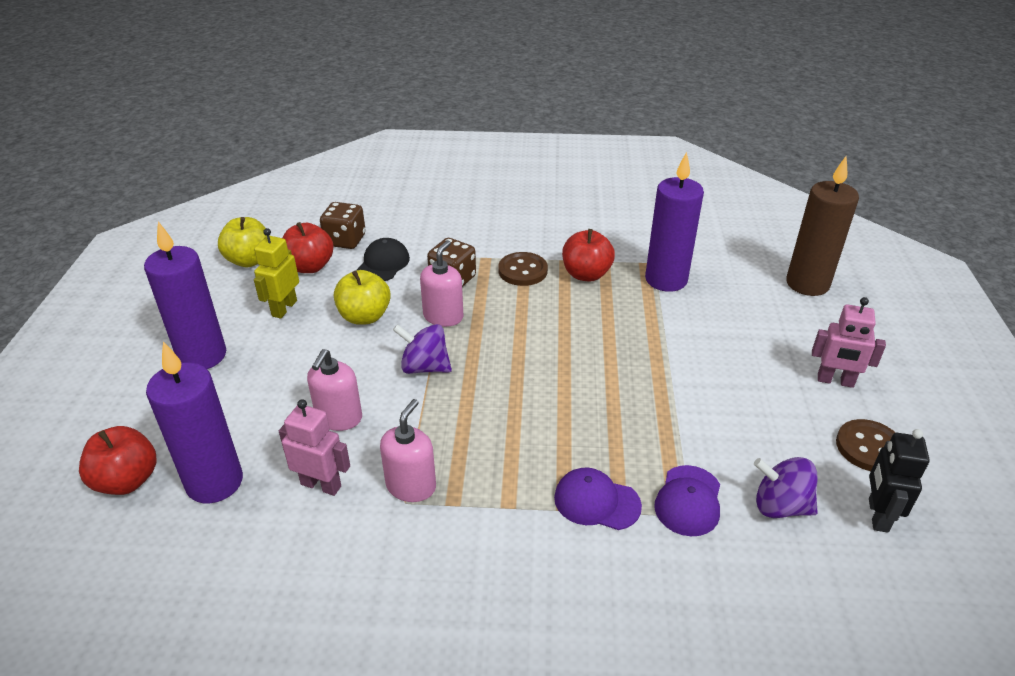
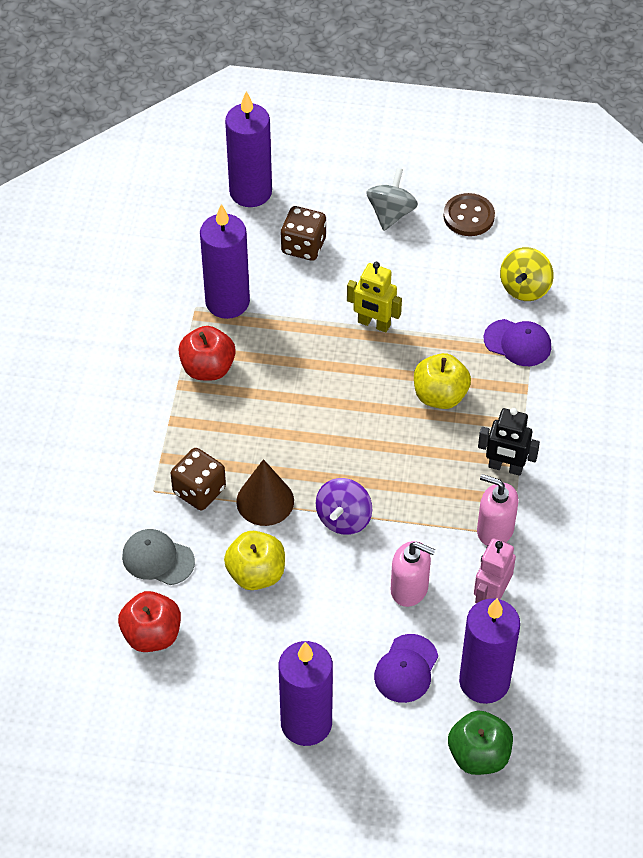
camera: 85 degrees left, 15 degrees up
red apple [79,426,157,495] -> green apple [448,710,513,775]
yellow apple [218,217,270,267] -> yellow apple moved to [414,353,471,409]
yellow robot [254,228,299,319] -> yellow robot moved to [347,262,402,332]
brown dice [320,202,366,249] -> brown dice moved to [281,206,326,261]
black cap [357,238,410,281] -> grey cap [122,529,195,585]
pink soap dispenser [420,240,463,327] -> brown cone [236,459,294,526]
brown button [498,252,548,286] -> none
purple cap [554,468,642,530] -> purple cap moved to [374,634,438,703]
purple spinning top [754,457,818,518] -> yellow spinning top [500,247,554,301]
brown candle [786,156,859,296] -> purple candle [225,91,272,207]
pink robot [812,297,886,388] -> grey spinning top [366,168,418,231]
black robot [869,429,930,533] -> black robot moved to [478,408,540,476]

